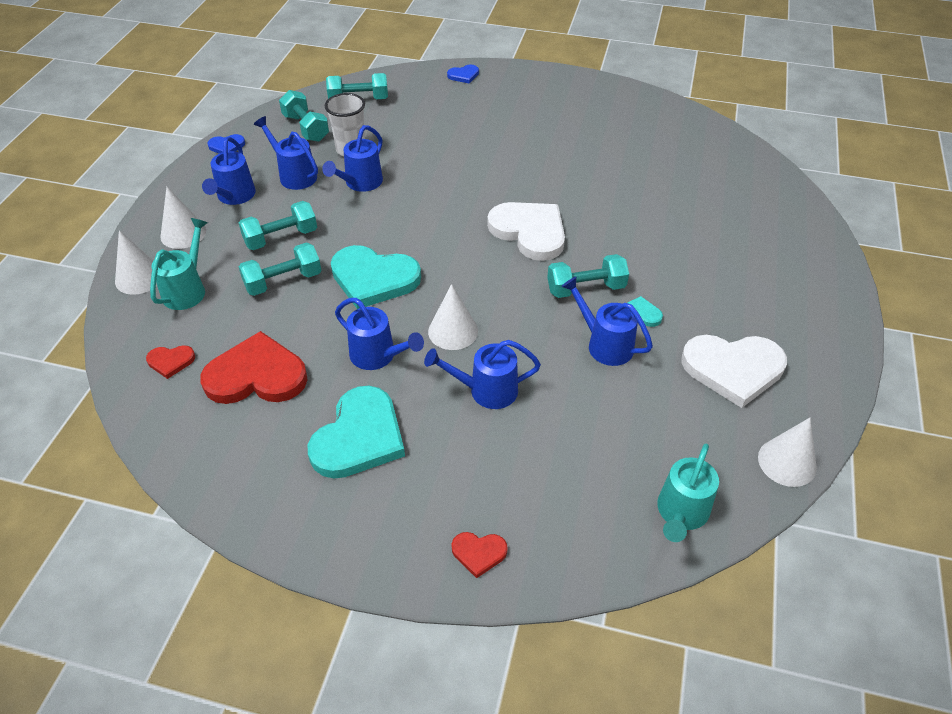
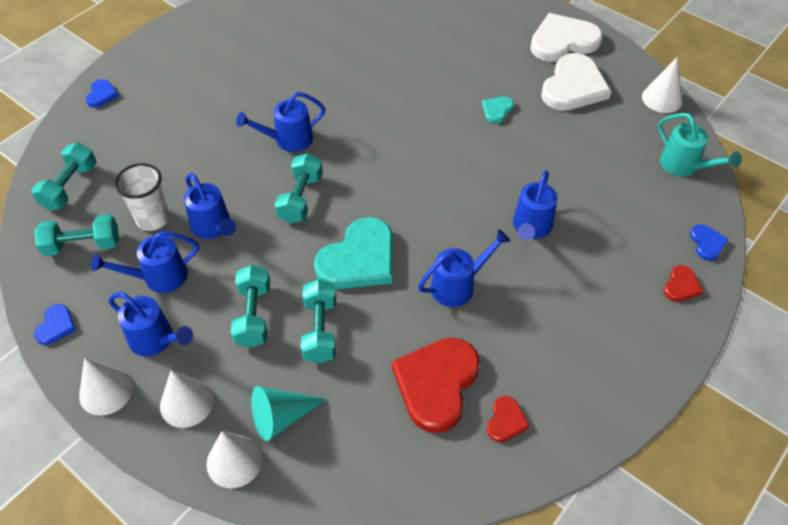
camera: 65 degrees left, 5 degrees up
red heart [146,345,195,379] -> red heart moved to [487,396,529,442]
turquoise watering can [150,218,208,310] -> turquoise cone [251,386,326,441]
turquoise heart [308,386,405,479] -> none
white cone [428,284,478,350] -> white cone moved to [79,357,133,416]
white heart [487,202,565,261] -> white heart moved to [530,13,603,62]
turquoise dumbbell [547,254,629,298] -> turquoise dumbbell moved to [275,153,323,224]
blue watering can [561,276,653,366] -> blue watering can moved to [236,92,326,152]
none -> blue heart [690,224,728,261]

